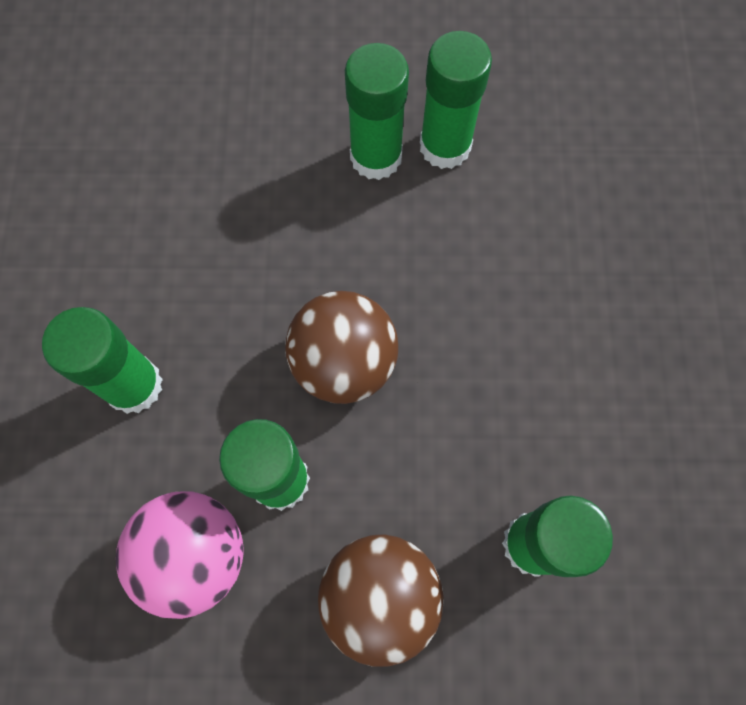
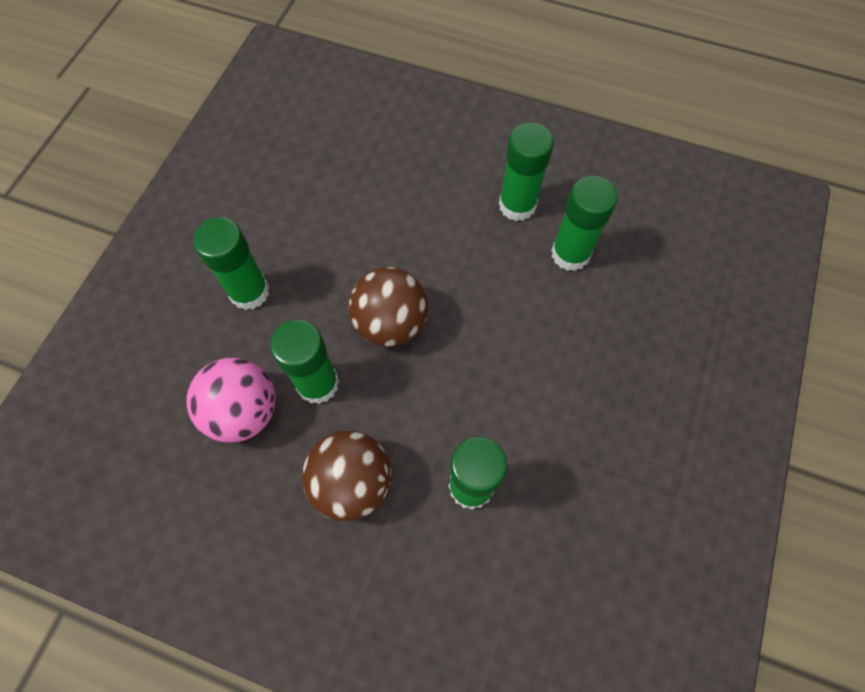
camera: 20 degrees right, 5 degrees down
green glue stick [345,43,409,180] -> green glue stick moved to [551,176,618,271]

